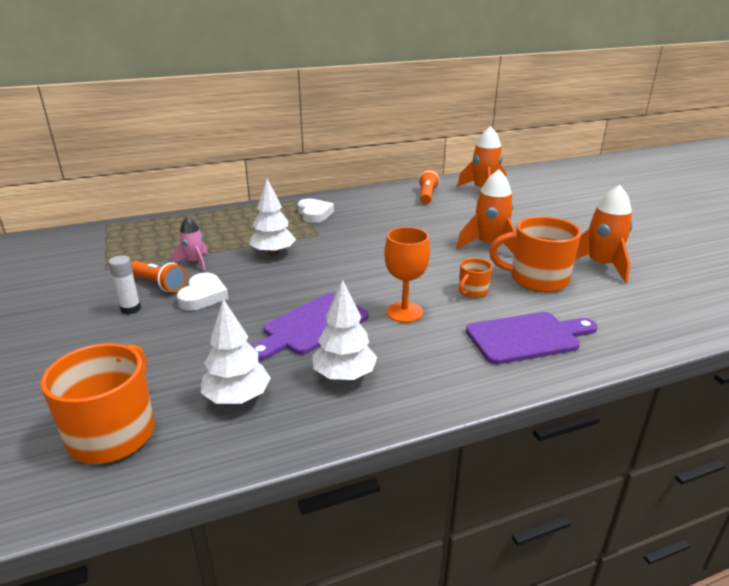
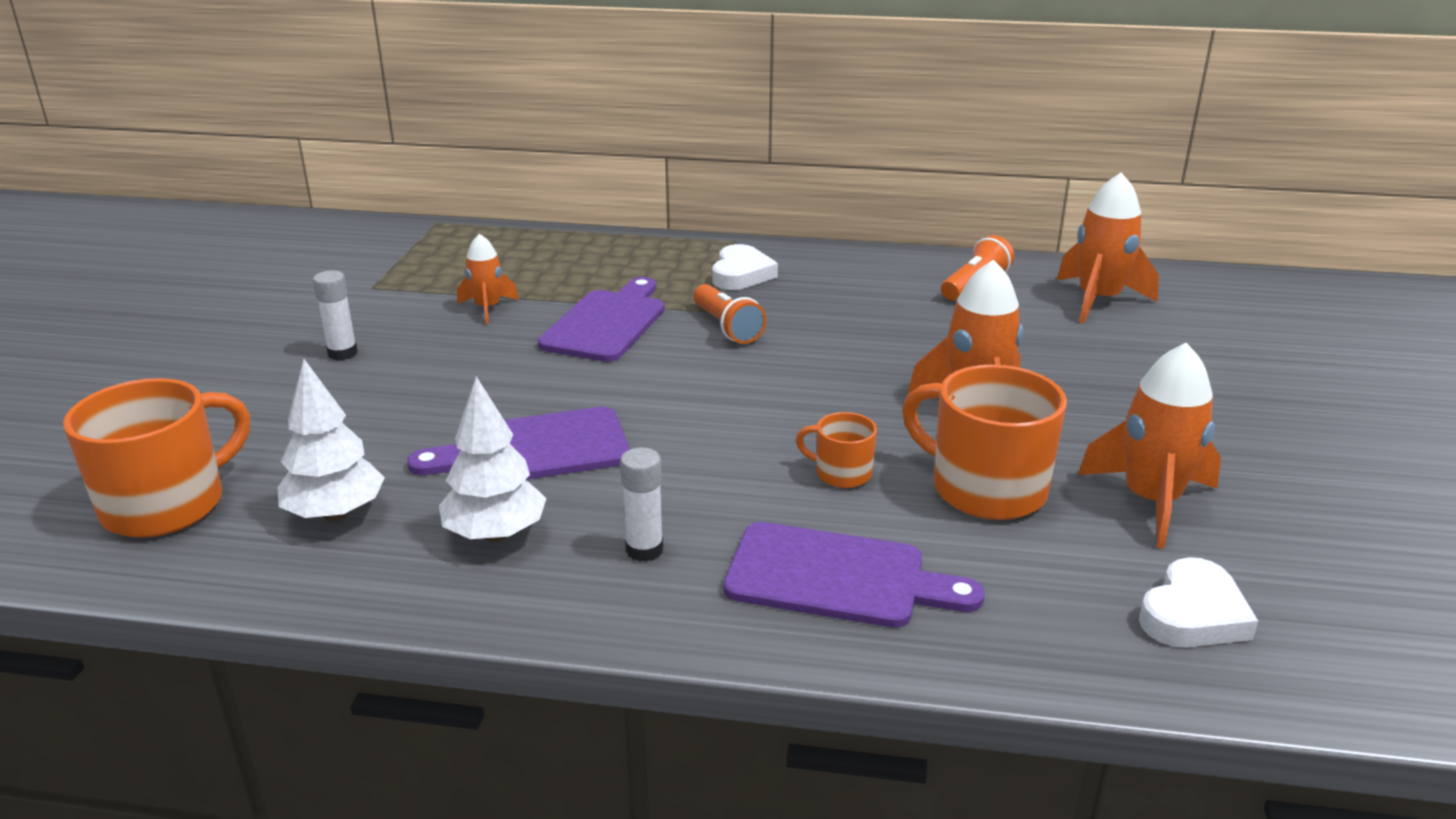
camera: 30 degrees right, 0 degrees up
orange flashlight [131,261,187,292] -> orange flashlight moved to [693,284,766,344]
pink rocket [172,217,208,270] -> orange rocket [457,234,519,324]
white heart [177,273,229,311] -> white heart moved to [1139,557,1258,648]
white tree [249,179,296,256] -> purple cutting board [538,277,664,362]
orange goblet [384,227,430,323] -> none
orange mug [459,258,492,298] -> orange mug turned 45 degrees clockwise [796,412,877,488]
none -> white glue stick [620,448,663,562]

